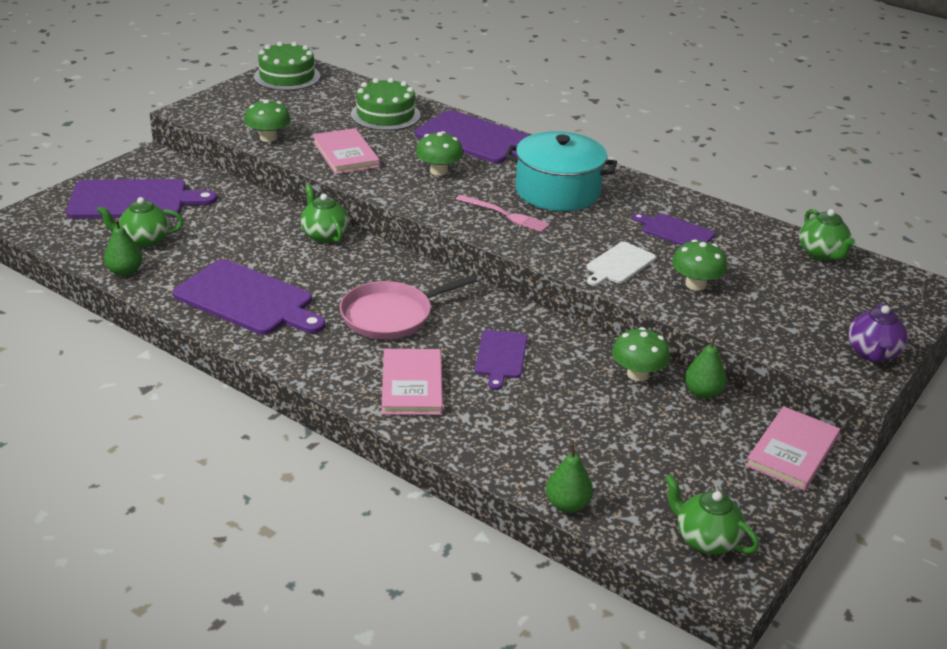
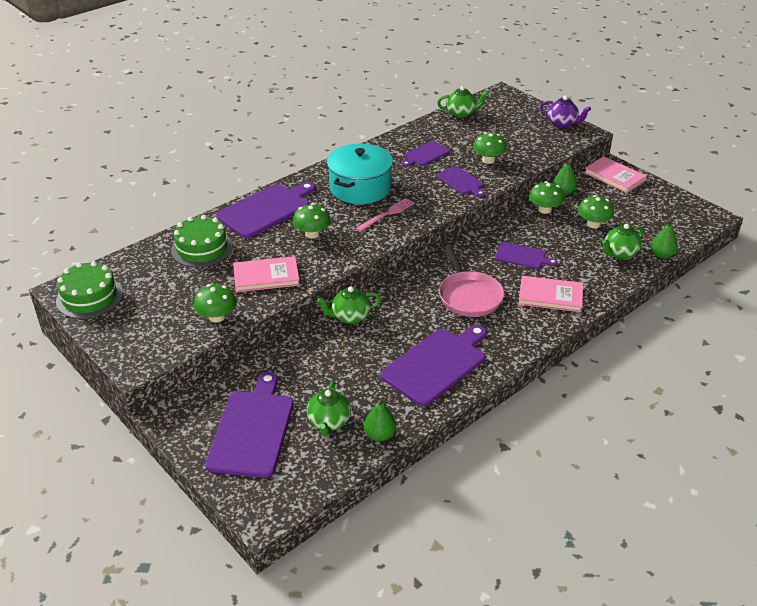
camera: 75 degrees left, 5 degrees up
white cutting board [586,242,656,286] -> purple cutting board [437,166,485,197]
green teapot [665,474,759,554] -> green teapot moved to [602,224,643,259]
none -> green mushroom [578,195,614,228]

